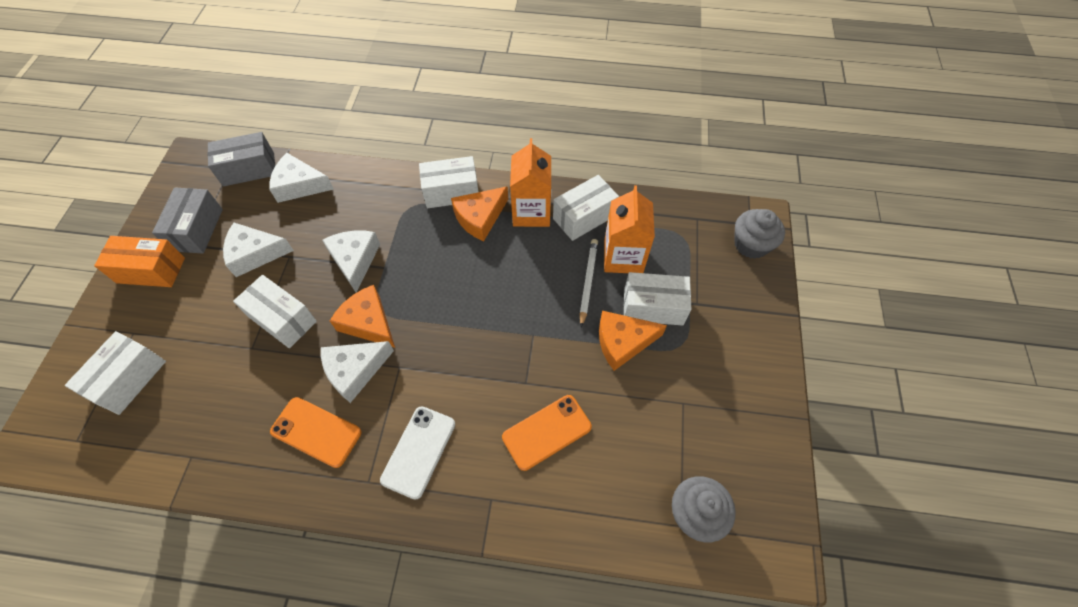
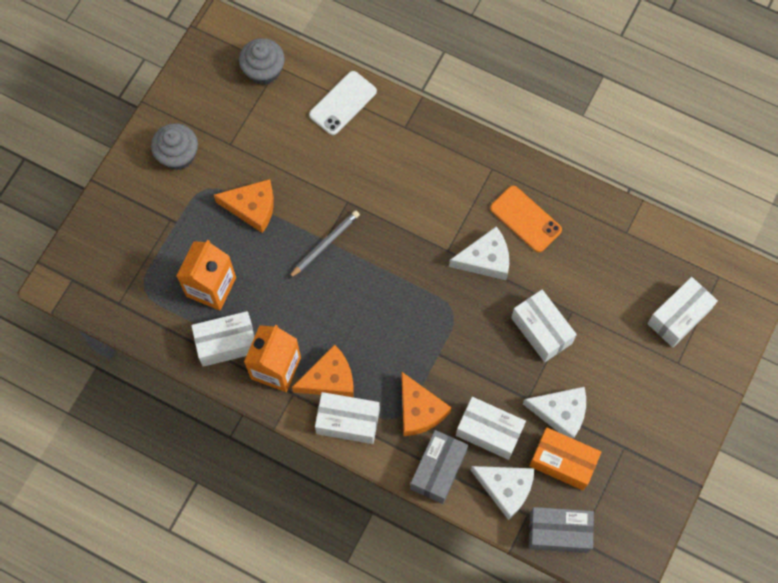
camera: 160 degrees left, 10 degrees up
orange box [94,236,185,287] -> orange box moved to [529,427,601,490]
grey box [152,188,223,254] -> grey box moved to [410,430,468,504]
white cheese [322,231,380,293] -> none
orange cheese [330,285,395,348] -> orange cheese moved to [402,372,451,436]
white phone [380,406,455,500] -> white phone moved to [309,71,377,135]
orange phone [502,395,592,471] -> none
white pencil [579,239,598,327] -> none
white box [624,272,691,326] -> white box moved to [456,397,526,460]
grey cupcake [734,209,785,259] -> grey cupcake moved to [151,123,198,170]
none -> grey pencil [288,210,360,279]

